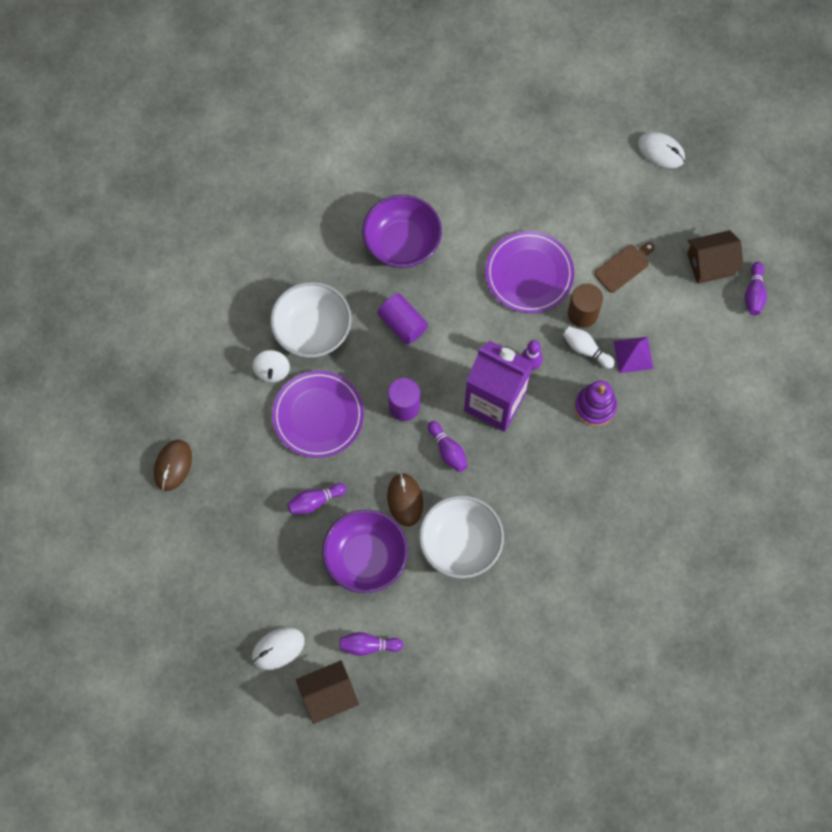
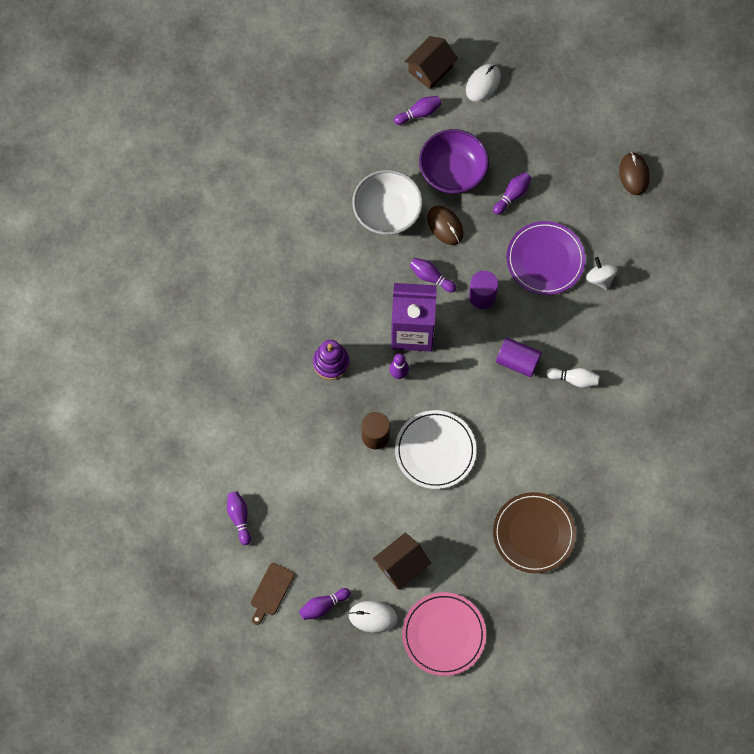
camera: 155 degrees right, 0 degrees up
white bowl [270,282,351,358] -> none
purple bowl [362,195,442,268] -> none
purple plate [485,231,574,313] -> white plate [395,410,477,489]
white bowling pin [563,326,615,369] -> white bowling pin moved to [546,368,600,388]
brown cutting board [594,242,655,293] -> brown cutting board moved to [251,563,294,625]
purple pyramid [613,337,654,373] -> none
brown house [687,230,744,284] -> brown house moved to [373,533,431,589]
none -> purple bowling pin [299,588,351,620]
none -> pink plate [402,592,486,676]
none -> brown plate [493,492,576,573]

